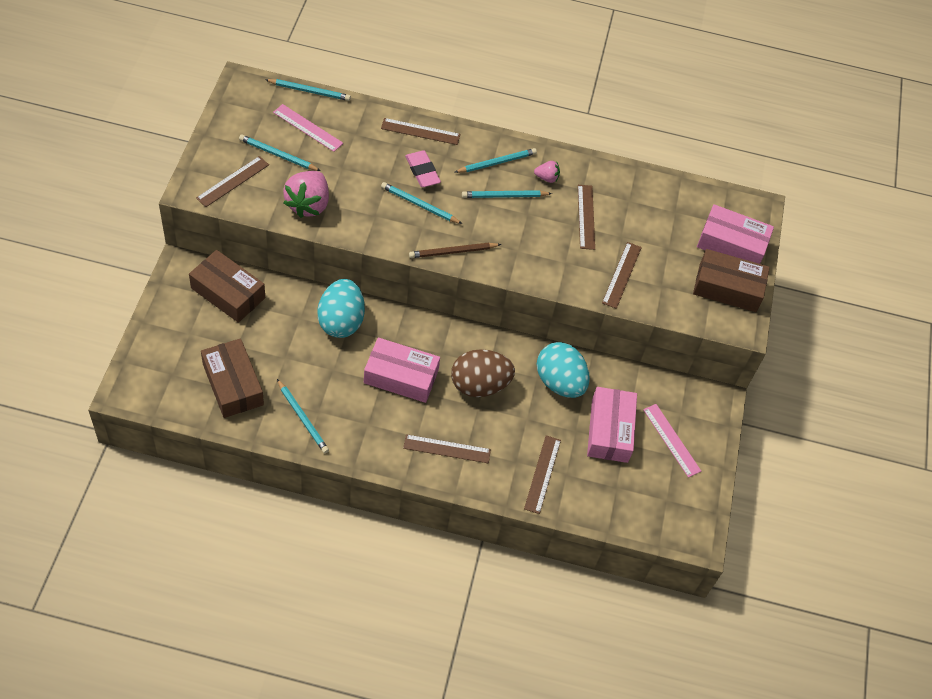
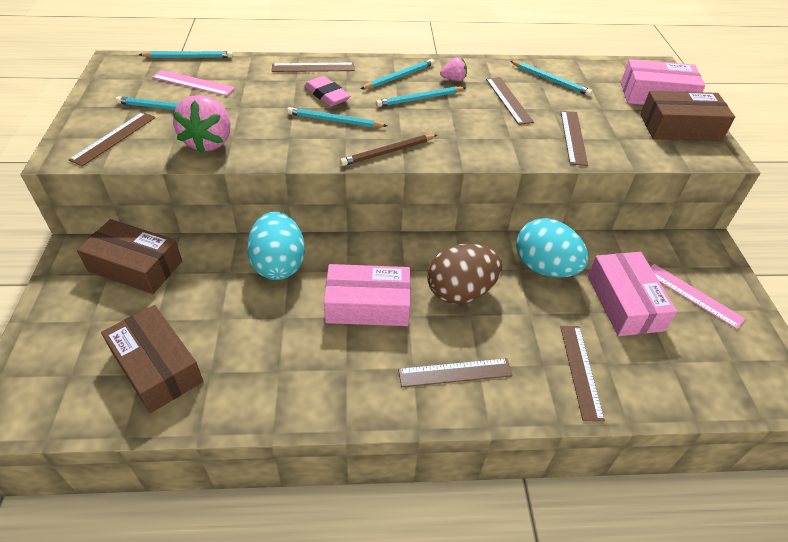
camera: 10 degrees left, 10 degrees down
turquoise pencil [277,379,329,454] -> turquoise pencil moved to [510,61,592,96]

